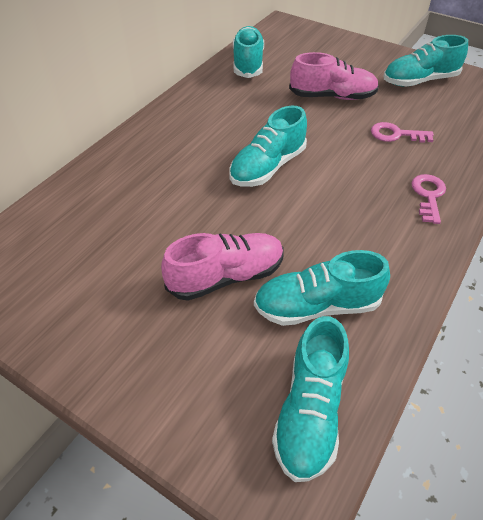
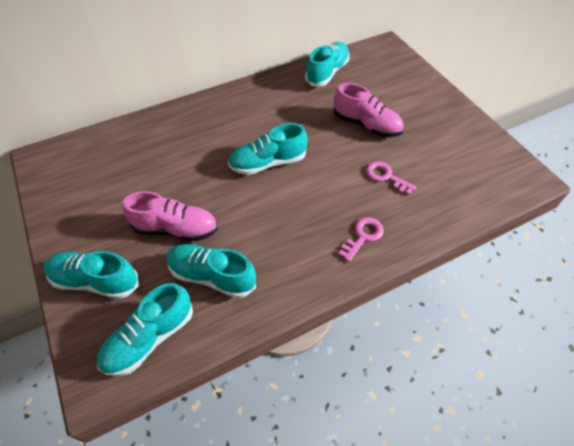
camera: 30 degrees right, 5 degrees up
turquoise shoe [384,35,468,87] -> turquoise shoe moved to [43,251,139,299]

